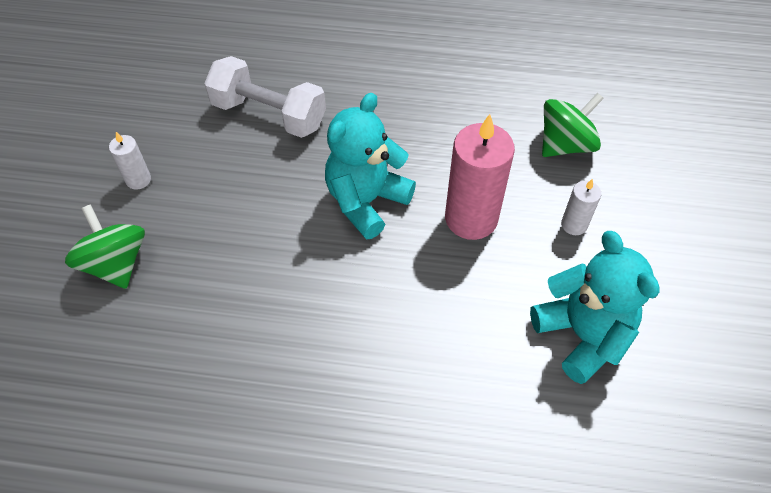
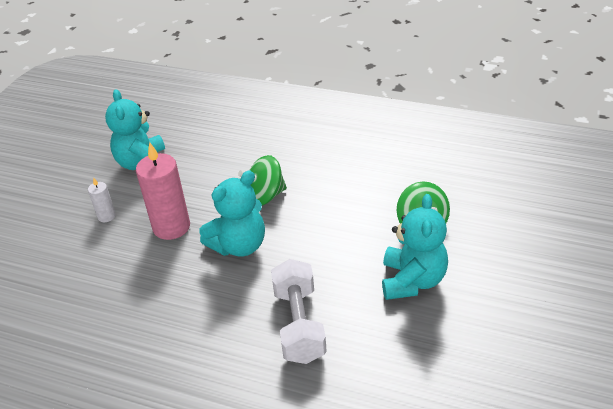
camera: 165 degrees left, 15 degrees down
white candle [109,132,151,189] -> turquoise teddy bear [382,194,448,300]
white dumbbell [204,56,326,138] -> white dumbbell turned 45 degrees clockwise [271,259,327,364]
green spinning top [542,93,604,157] -> green spinning top moved to [238,155,287,206]

